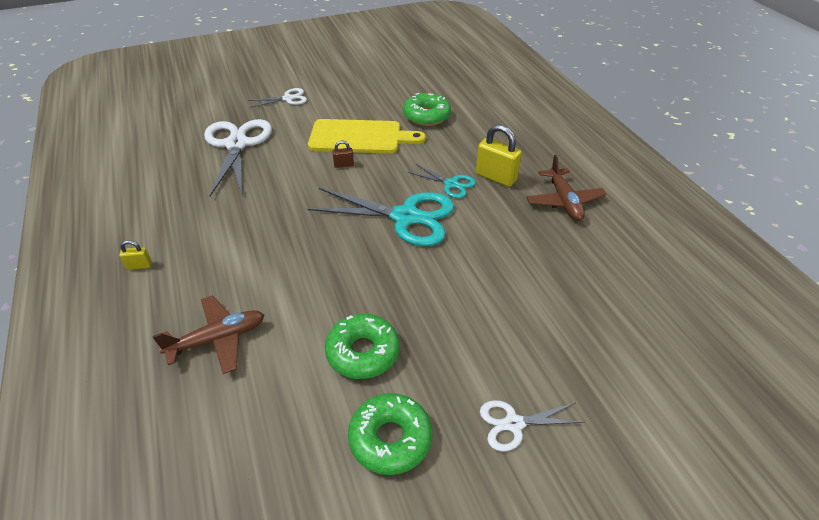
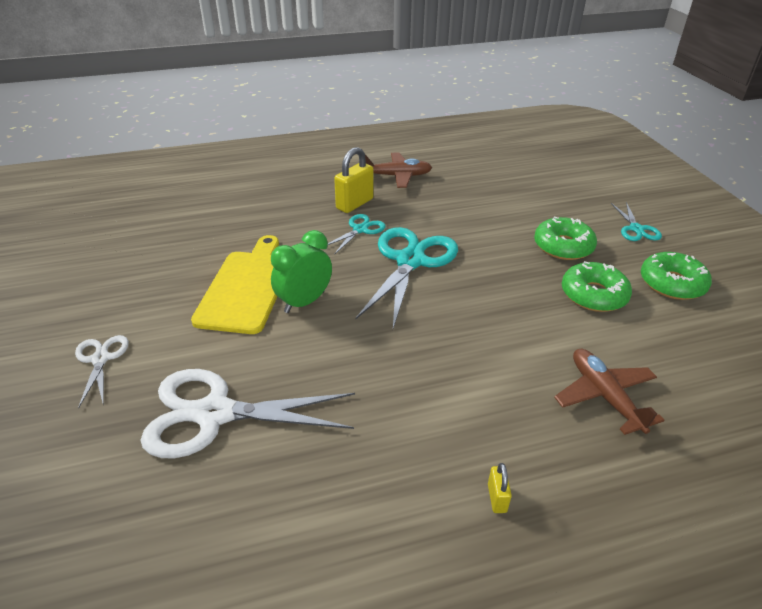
camera: 85 degrees left, 5 degrees down
brown padlock [332,140,354,168] -> green clock [271,230,332,313]
green donut [403,93,451,126] -> green donut moved to [534,217,597,260]
white scissors [480,400,585,452] -> turquoise scissors [611,202,662,241]

